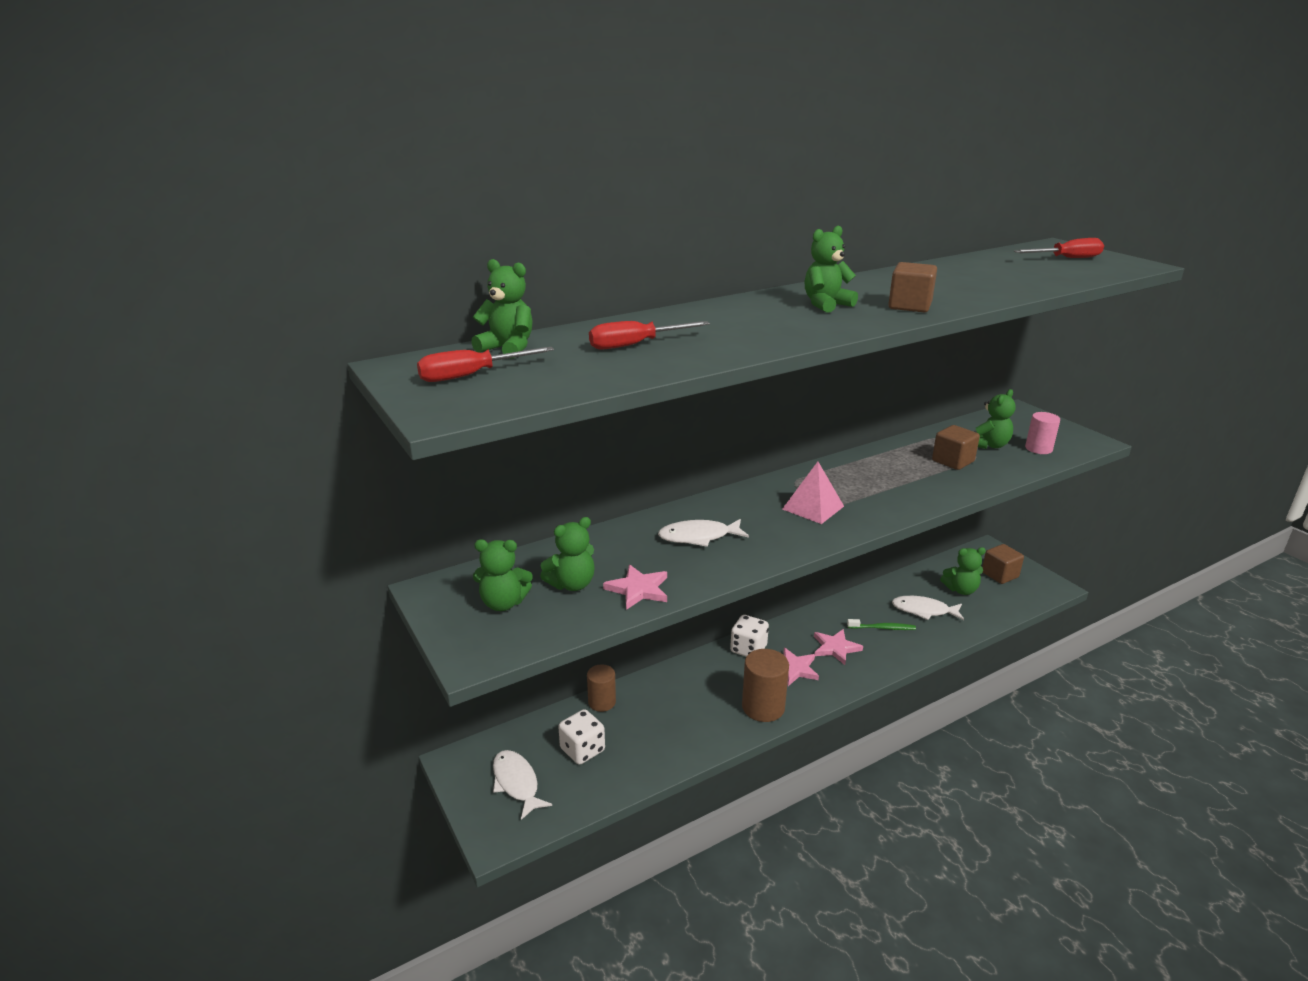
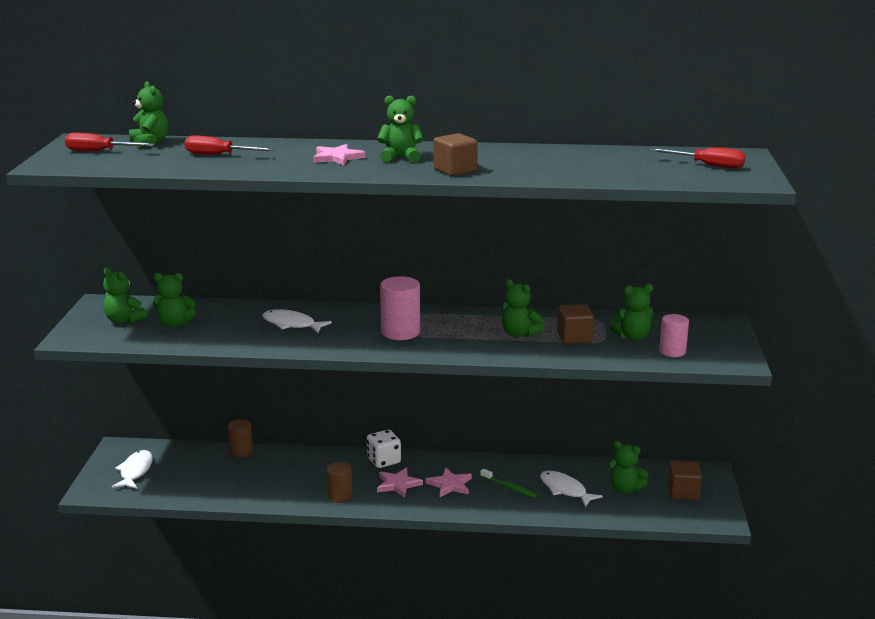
camera: 35 degrees right, 5 degrees down
white dice [558,709,605,765] -> none
pink star [603,564,667,610] -> pink star moved to [313,144,365,165]
brown cylinder [742,649,789,722] -> brown cylinder [327,462,352,503], size x0.65
pink pyramid [782,462,844,524] -> pink cylinder [380,276,420,340]
none -> green teddy bear [502,279,543,338]

